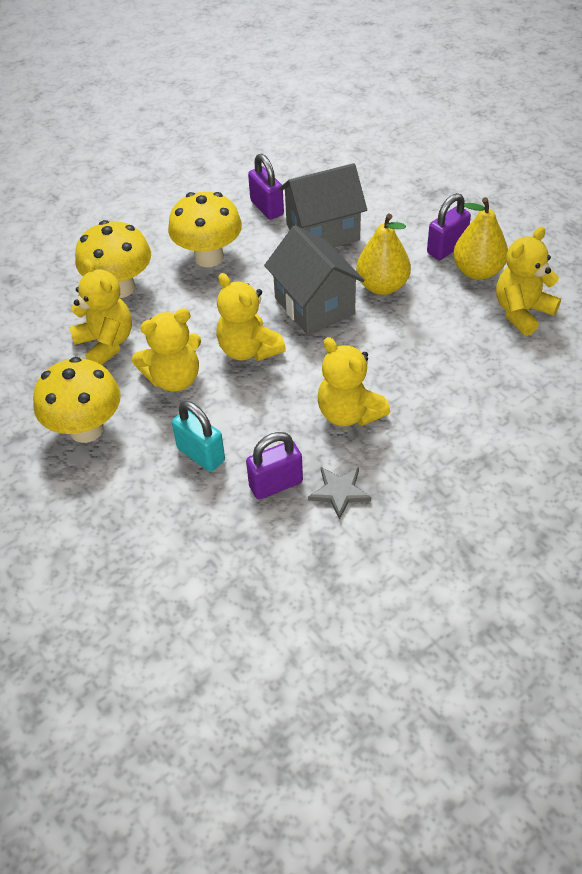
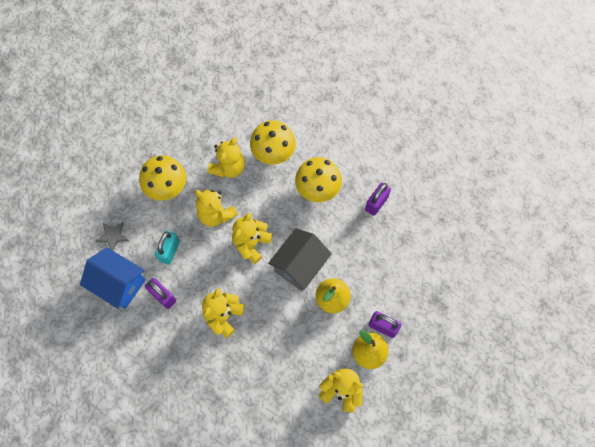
camera: 65 degrees right, 20 degrees up
grey house [279,163,367,248] -> none
grey star [308,467,371,520] -> grey star moved to [96,222,129,250]
none -> blue house [80,247,146,309]

